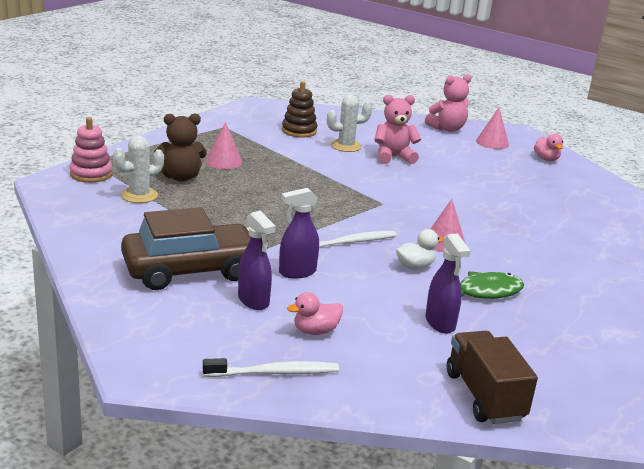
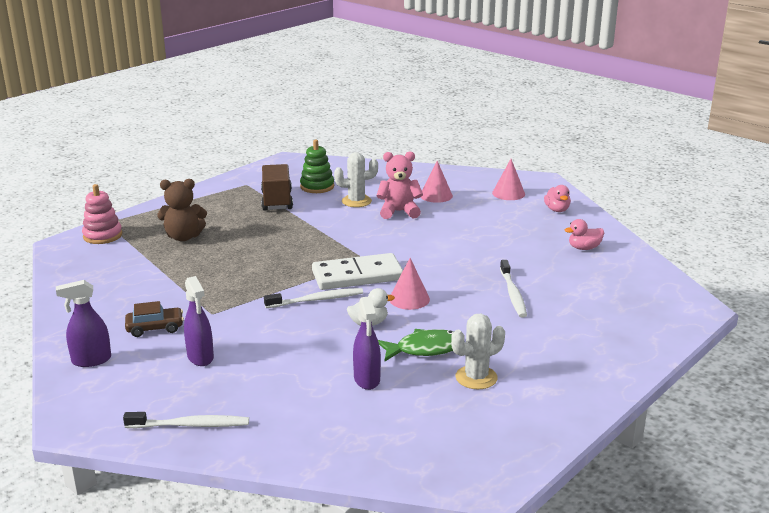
camera: 10 degrees right, 0 degrees up
white cactus [113,136,164,203] -> white cactus moved to [451,313,505,389]
brown car [121,207,251,290] -> brown car [125,301,184,337], size x0.47
pink cone [206,122,243,169] -> pink cone moved to [420,161,453,203]
purple spray bottle [279,188,319,279] -> purple spray bottle moved to [56,280,111,367]
brown stacking toy [282,81,317,137] -> green stacking toy [300,140,334,193]
pink duck [287,292,343,335] -> pink duck moved to [565,219,604,250]
pink teddy bear [425,74,472,132] -> none
brown truck [447,331,538,424] -> brown truck moved to [261,164,293,210]
none -> white domino [312,253,403,290]
none -> white toothbrush [500,260,527,318]

